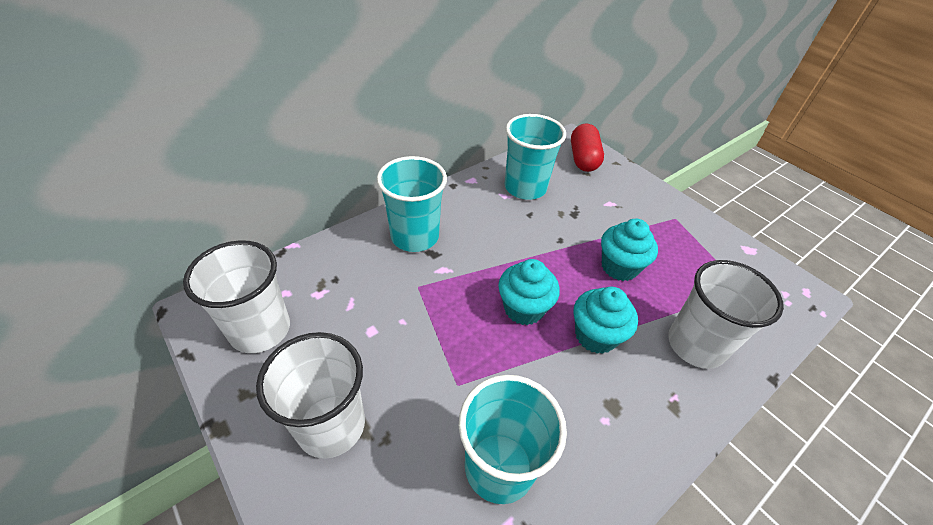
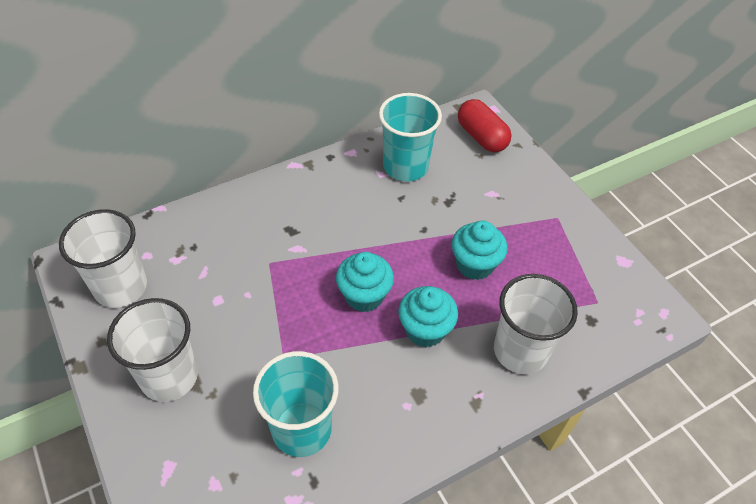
camera: 10 degrees right, 5 degrees up
turquoise cup [377,156,447,252] -> none
red capsule [571,124,604,172] -> red capsule turned 45 degrees counterclockwise [458,99,512,152]

